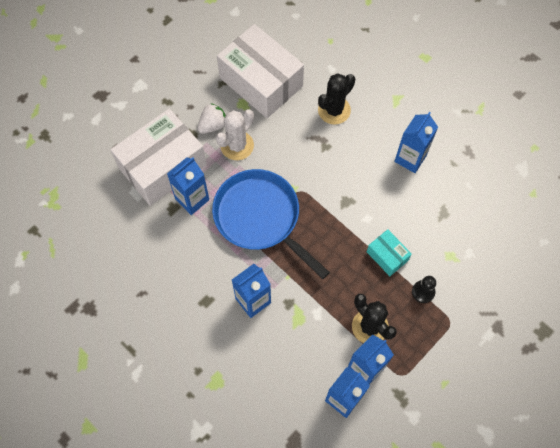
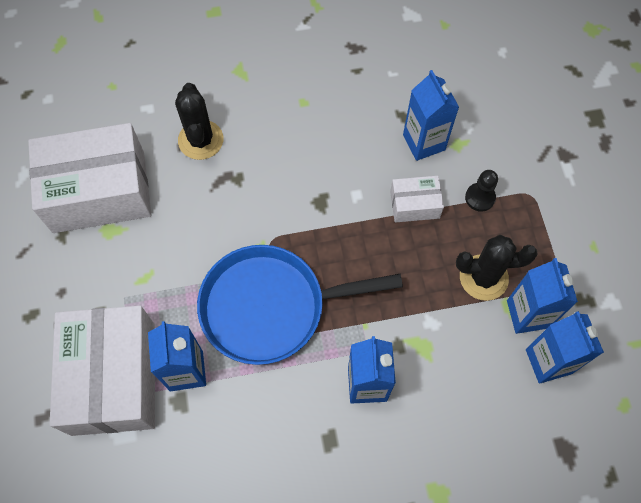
camera: 55 degrees left, 0 degrees up
white strawberry [198,103,226,134] -> none
white cactus [216,109,254,160] -> none
turquoise box [367,229,412,276] -> white box [390,176,444,223]
blue carton [394,112,438,173] -> blue carton moved to [403,70,459,161]

